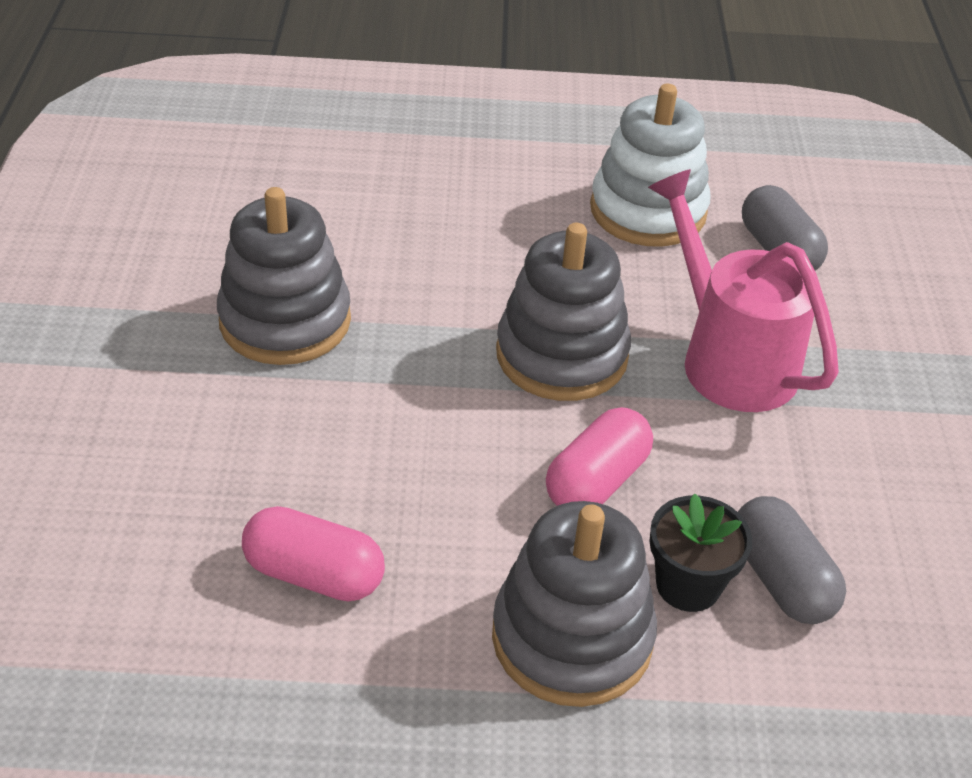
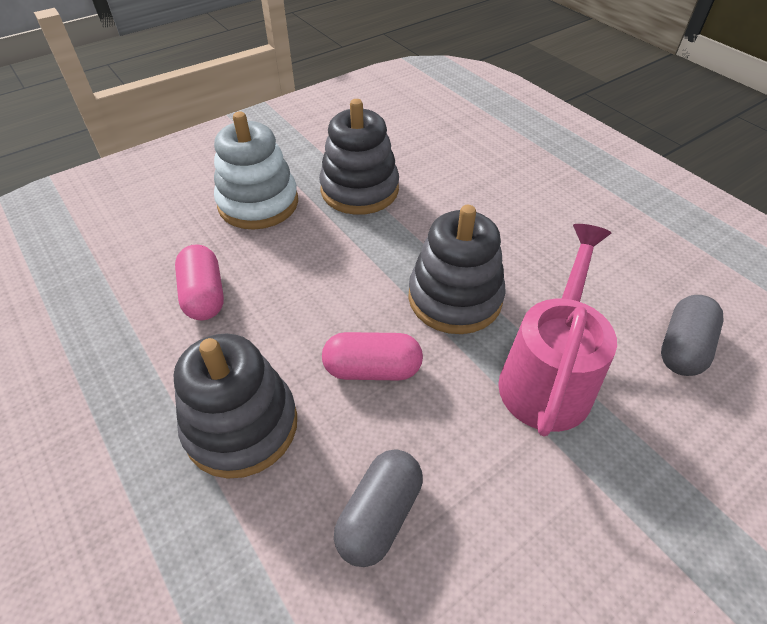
camera: 55 degrees right, 5 degrees up
white stacking toy [590,84,711,247] -> white stacking toy moved to [214,111,298,230]
black flower pot [649,493,752,612] -> none

